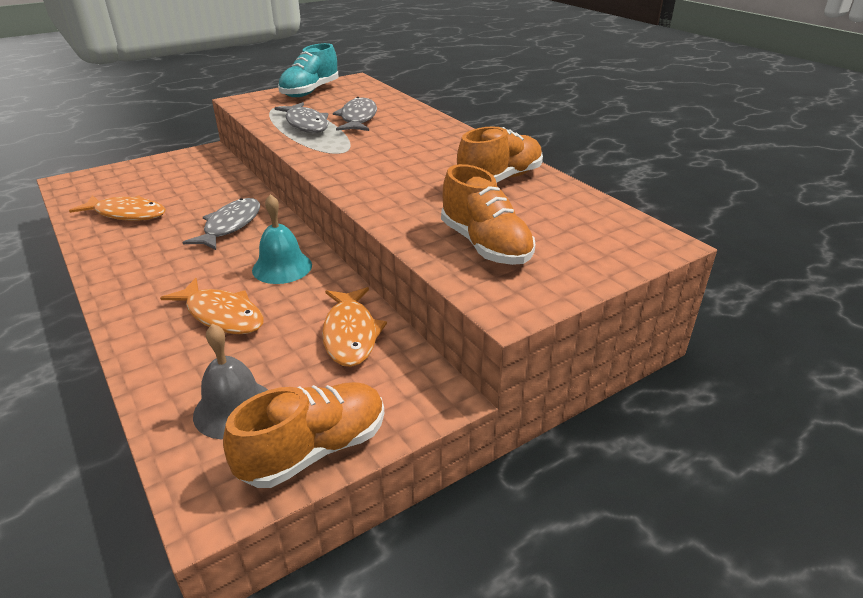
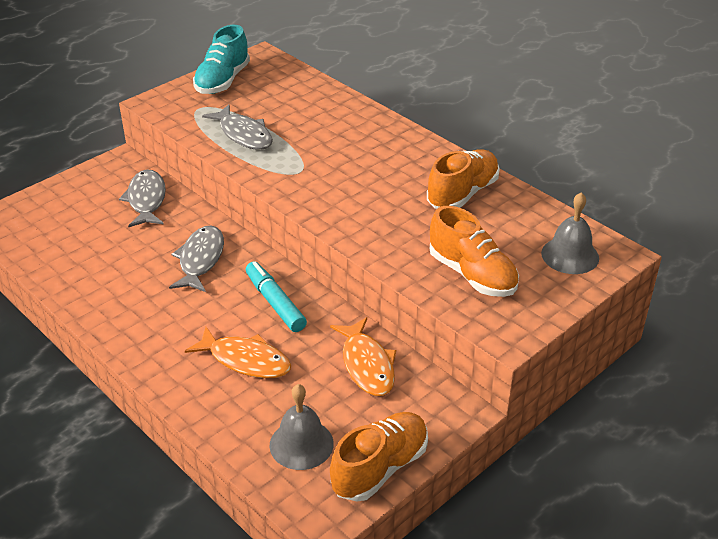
camera: 10 degrees left, 5 degrees up
orange fish [69,195,166,221] -> none
turquoise bell [252,194,312,284] -> turquoise marker [246,262,307,332]
grey fish [333,97,377,131] -> grey fish moved to [119,170,166,227]
none -> grey bell [541,192,599,274]

